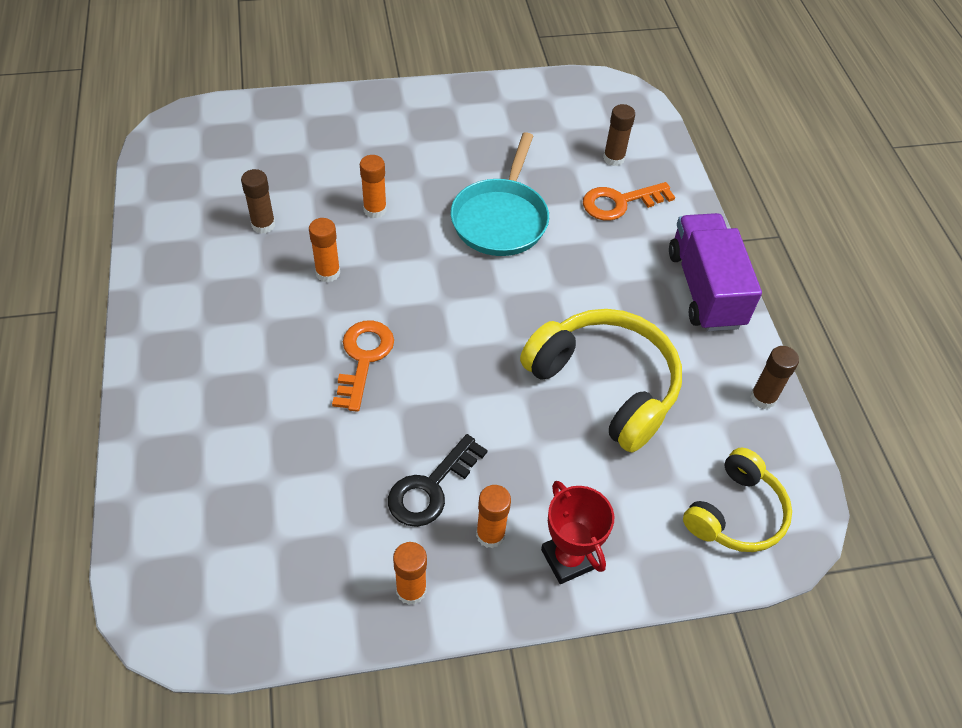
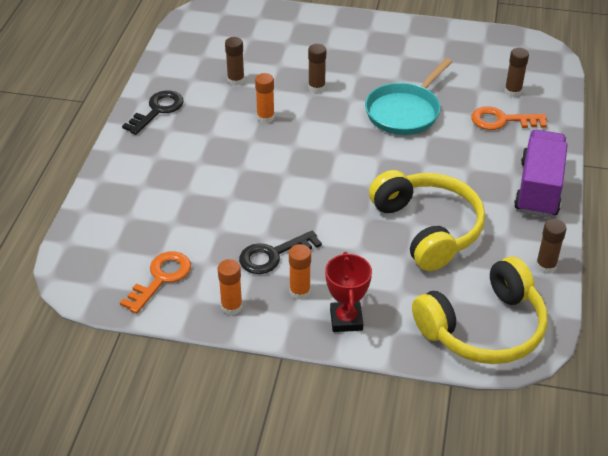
camera: 25 degrees right, 10 degrees down
orange key [332,320,394,412] -> orange key moved to [120,251,191,314]
orange glue stick [360,155,387,218] -> brown glue stick [308,44,326,93]
yellow headphones [683,448,792,552] -> yellow headphones [412,256,548,364], size x1.58
none -> black key [122,91,184,135]

